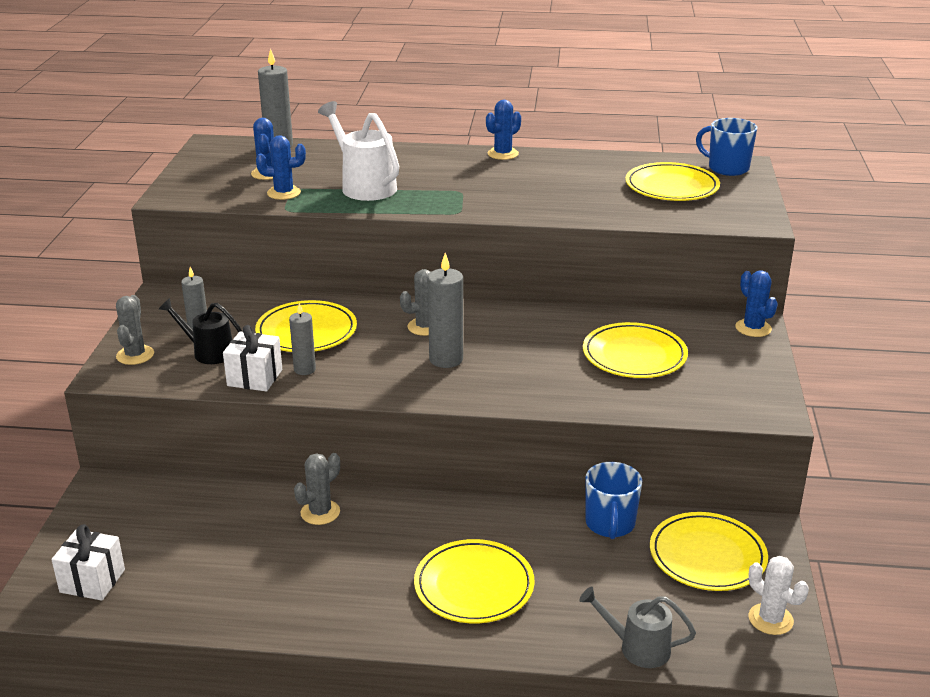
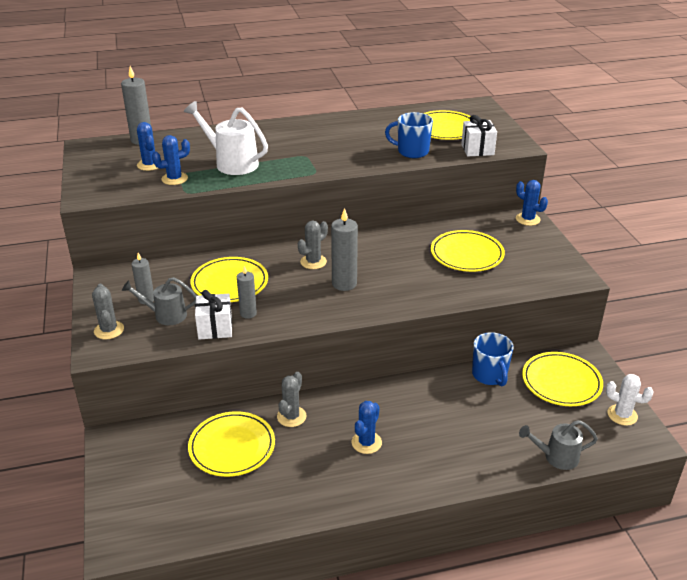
camera: 20 degrees left, 5 degrees up
white gift [51,524,125,601] -> white gift moved to [461,115,497,156]
black watering can [159,298,243,364] -> grey watering can [122,277,196,325]
yellow plate [414,539,535,623] -> yellow plate moved to [188,411,275,477]
blue cactus [486,100,521,160] -> blue cactus moved to [351,401,382,454]
blue mug [696,118,757,176] -> blue mug moved to [385,112,433,158]

